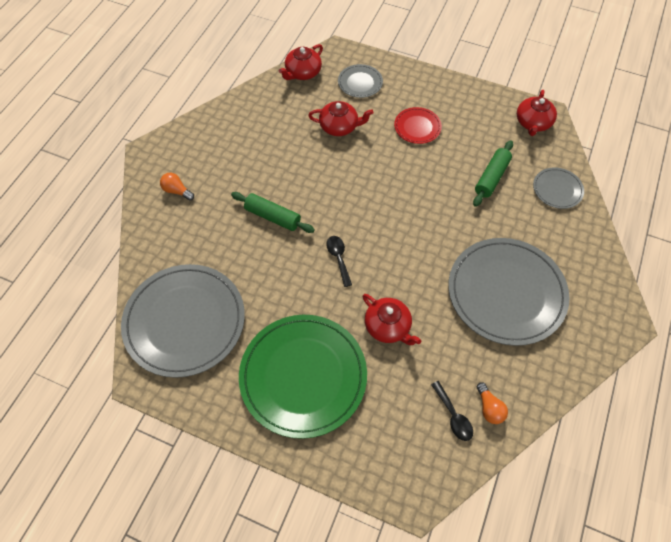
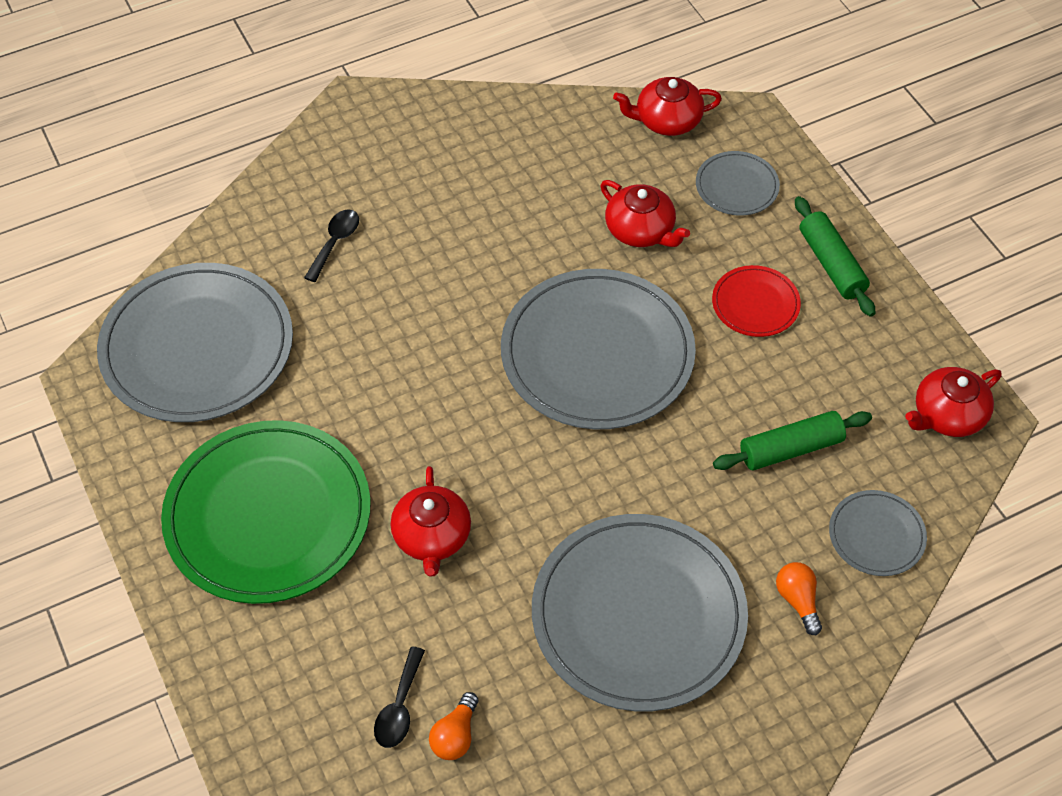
camera: 40 degrees right, 5 degrees down
orange light bulb [160,173,194,201] -> orange light bulb moved to [776,562,822,635]
green rolling pin [231,192,315,233] -> green rolling pin moved to [795,196,875,317]
black spoon [326,236,352,287] -> black spoon moved to [304,209,359,282]
none -> grey plate [501,269,696,429]

